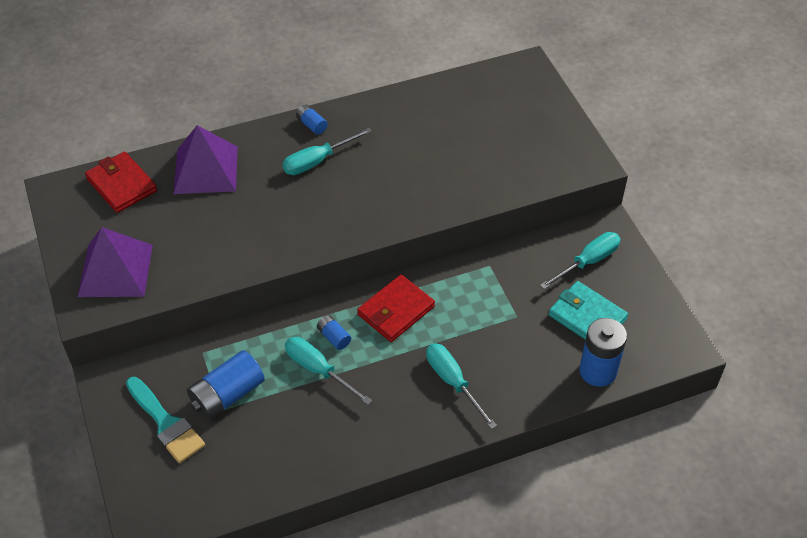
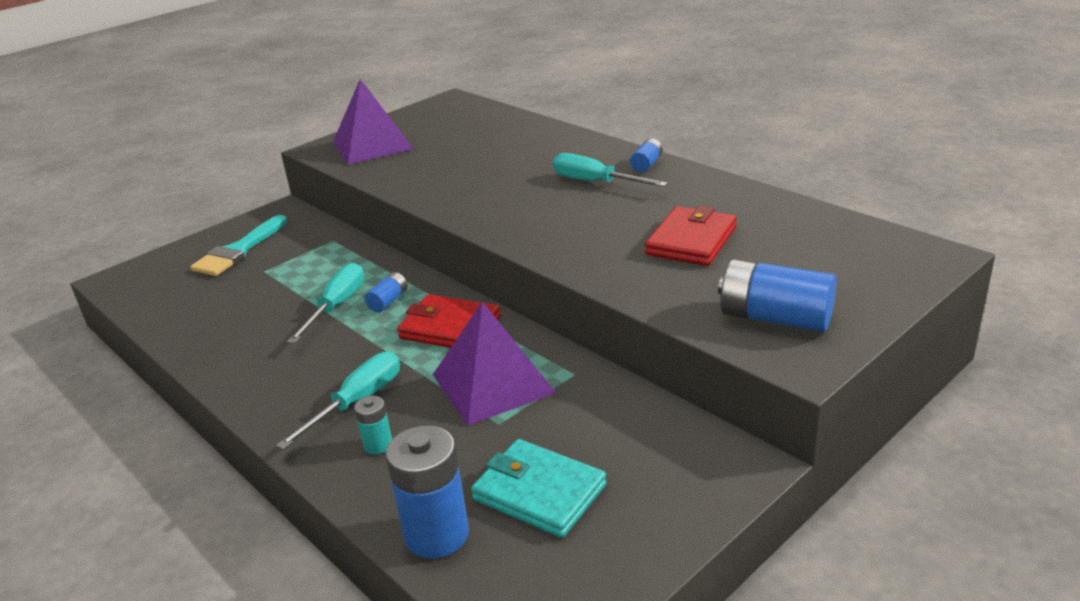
camera: 70 degrees right, 20 degrees down
red wallet [85,152,157,213] -> red wallet moved to [645,206,737,266]
purple pyramid [174,125,238,194] -> purple pyramid moved to [433,302,556,426]
blue battery [187,350,265,420] -> blue battery moved to [718,259,837,332]
turquoise screwdriver [540,232,621,289] -> none
turquoise wallet [549,281,628,340] -> turquoise wallet turned 75 degrees counterclockwise [471,439,606,538]
none -> turquoise battery [354,396,392,454]

